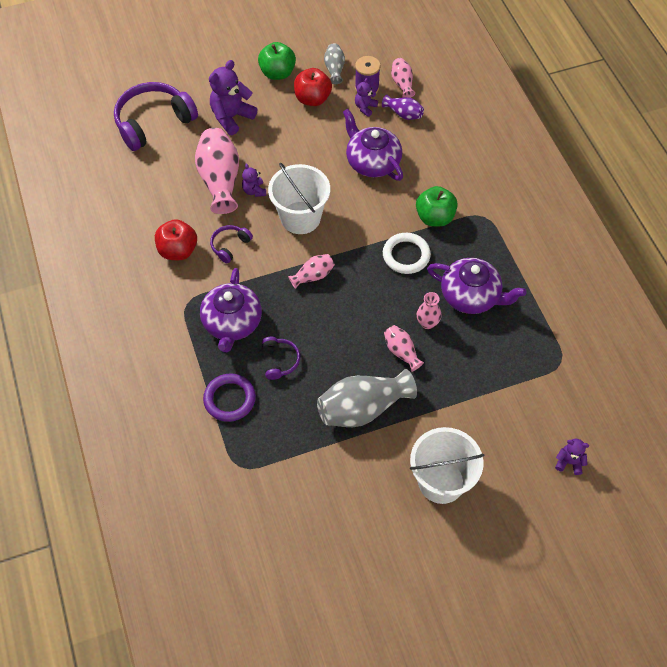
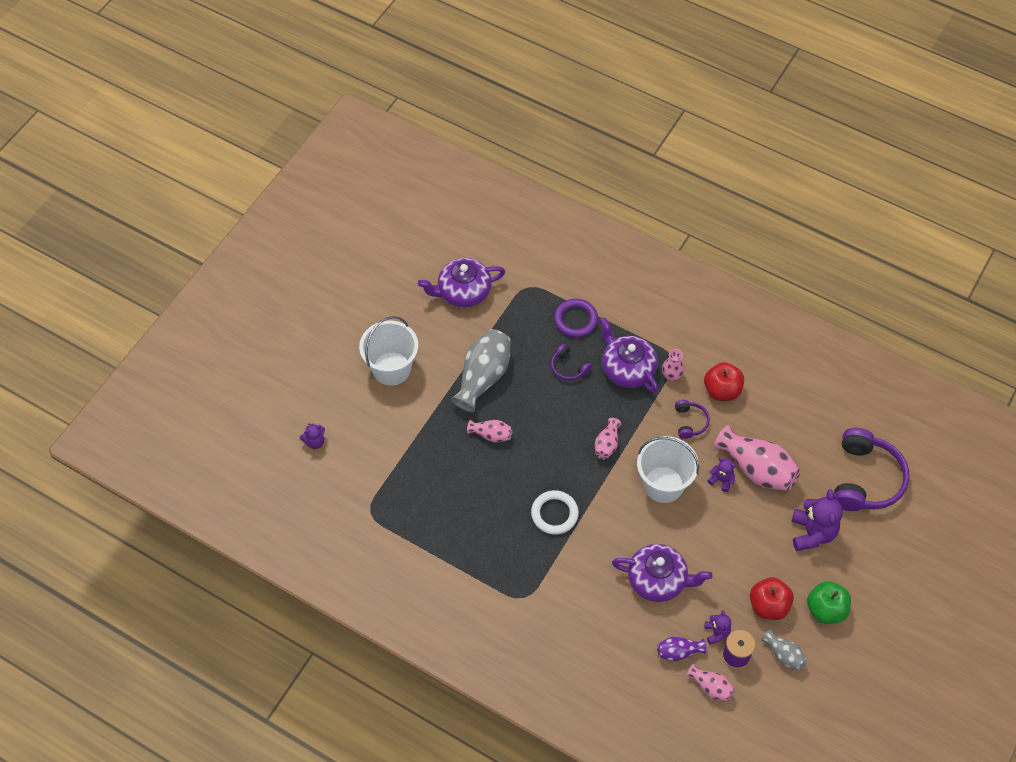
camera: 140 degrees right, 0 degrees up
green apple [416,186,458,226] -> none
pink vase [417,292,441,329] -> pink vase moved to [662,349,684,382]
purple teapot [427,258,526,314] -> purple teapot moved to [418,258,505,307]

